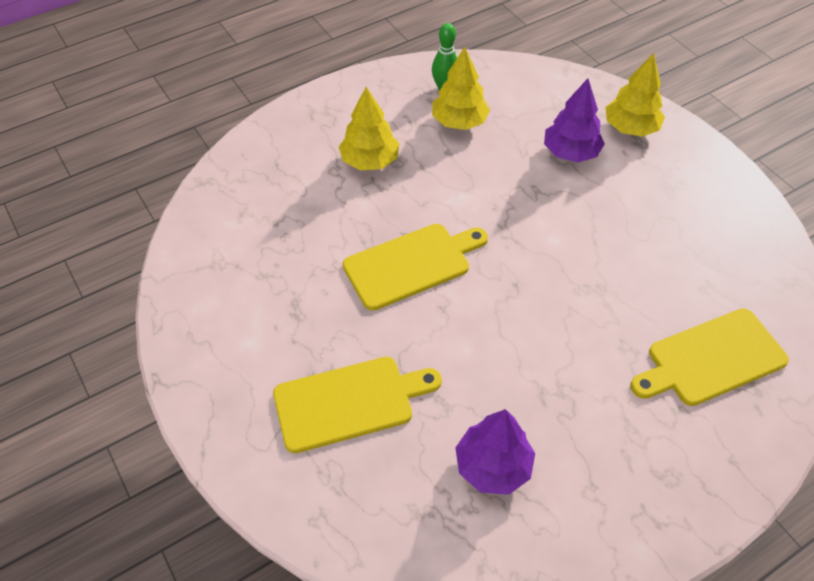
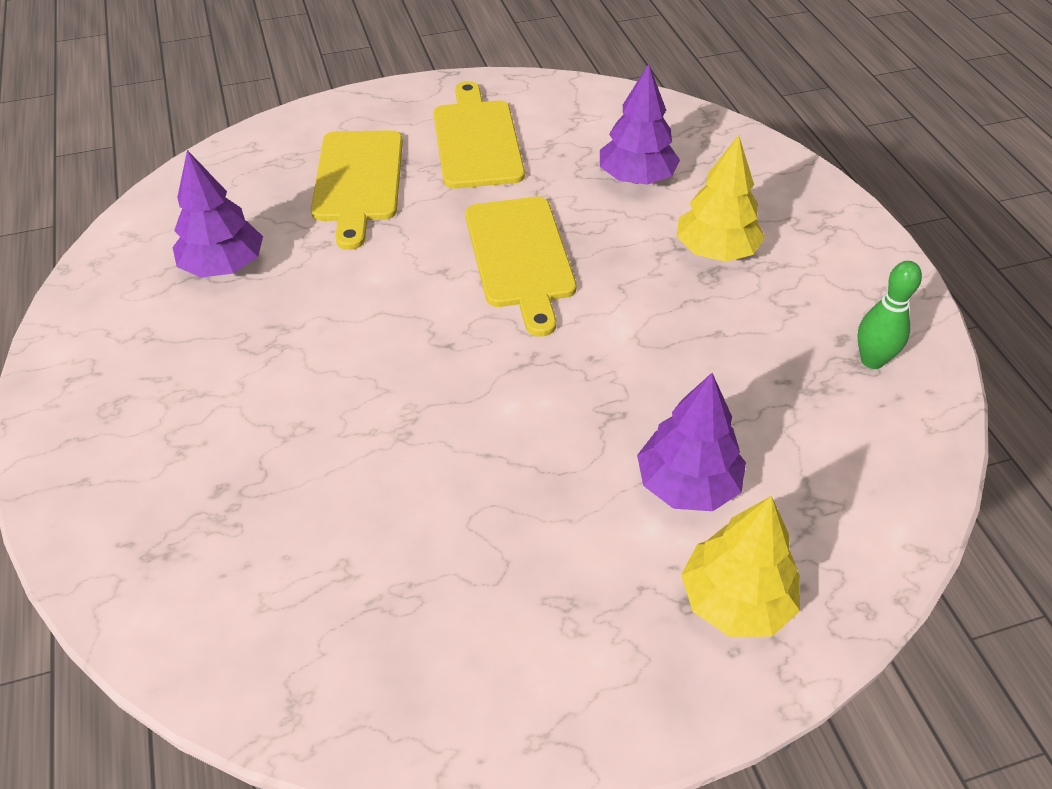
camera: 105 degrees right, 5 degrees down
yellow tree [432,47,490,130] -> none
yellow cutting board [631,308,789,406] -> yellow cutting board moved to [434,81,525,189]
none -> purple tree [600,64,680,185]

